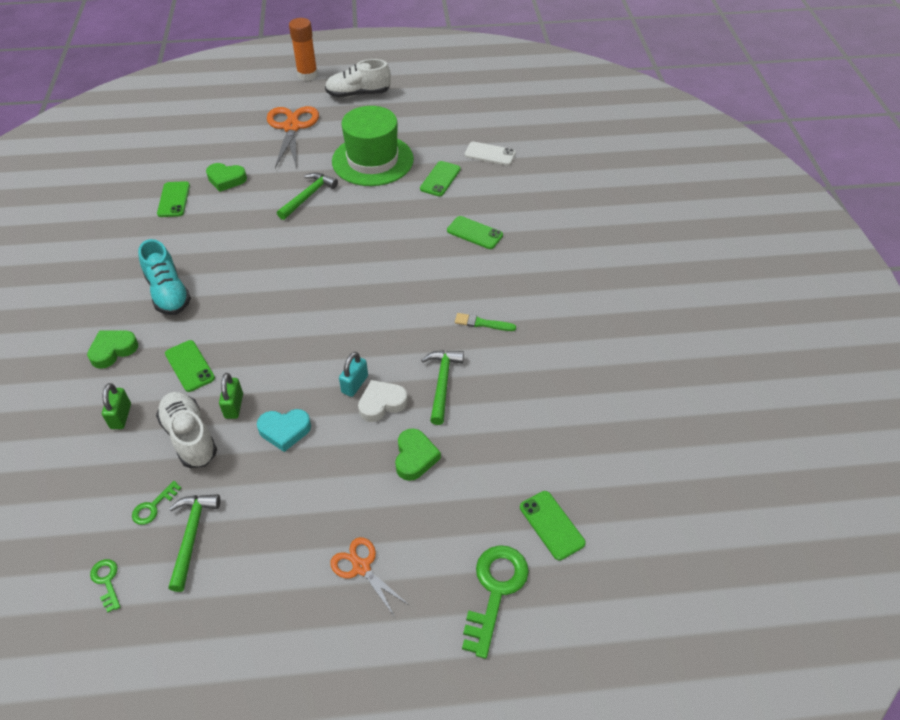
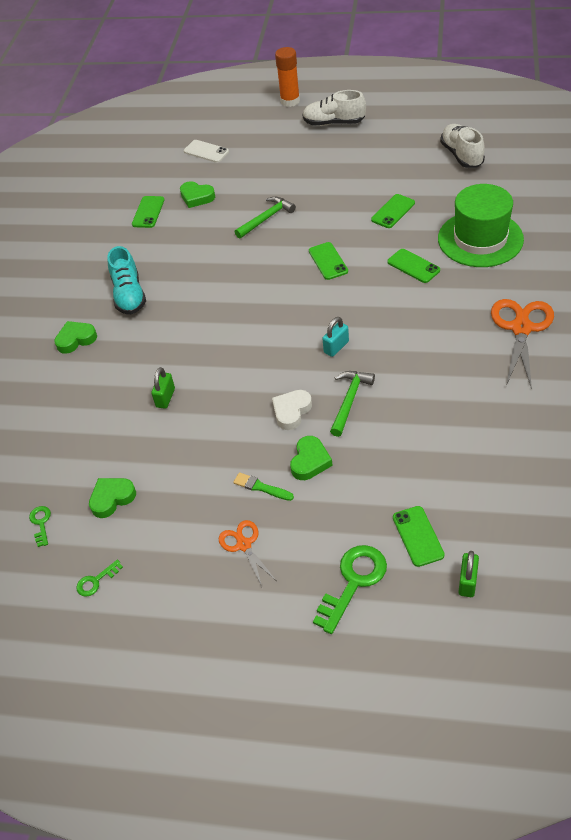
camera: 20 degrees right, 0 degrees up
green padlock [102,383,131,429] -> green padlock moved to [458,551,479,597]
green key [132,481,181,525] -> green key moved to [76,559,123,597]
white shoe [156,392,217,468] -> white shoe moved to [440,124,485,168]
green phone [165,340,215,392] -> green phone moved to [309,242,348,280]
green hammer [168,494,221,592] -> green heart [89,478,136,518]
turquoise heart [257,409,311,452] -> none
orange scissors [267,106,319,169] -> orange scissors moved to [491,299,554,389]
green hat [332,106,414,186] -> green hat moved to [438,184,524,267]
turquoise padlock [339,352,368,397] -> turquoise padlock moved to [322,317,349,357]
white heart [358,380,408,422] -> white heart turned 45 degrees counterclockwise [272,390,312,430]
green brush [455,313,516,331] -> green brush moved to [233,472,294,501]
white phone [465,142,516,165] -> white phone moved to [184,140,229,163]

